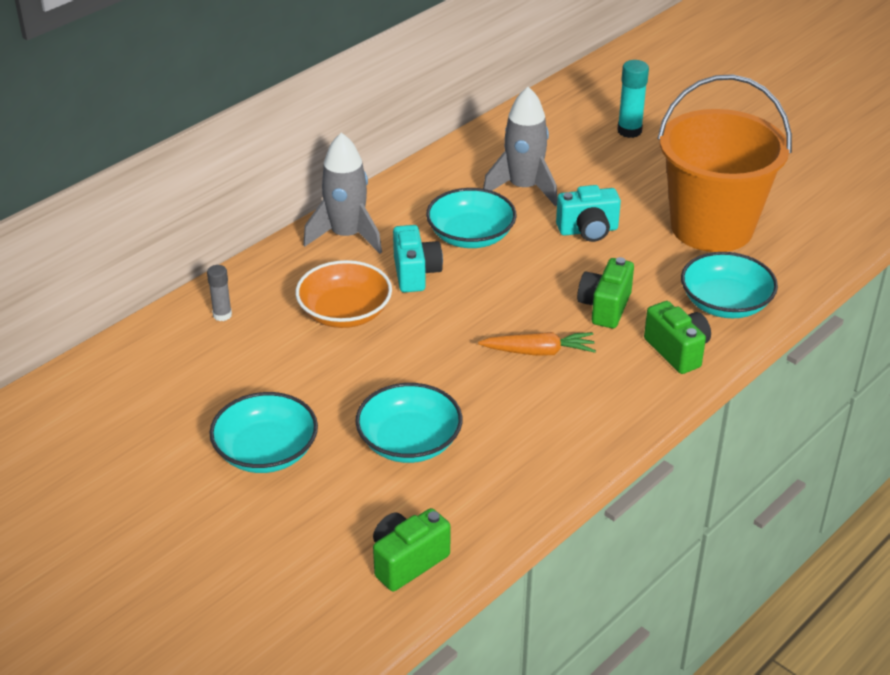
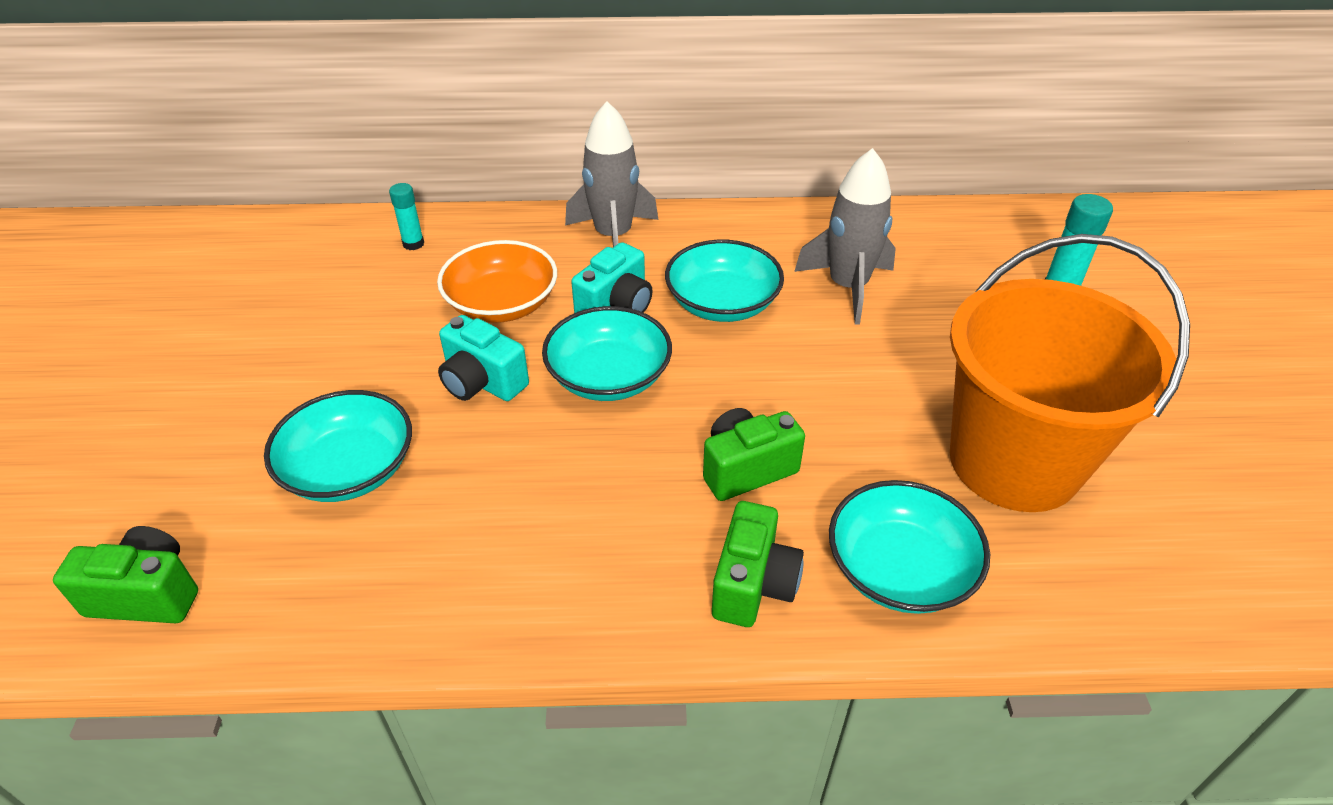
camera: 45 degrees right, 5 degrees up
grey glue stick [207,265,232,321] -> turquoise glue stick [389,183,424,250]
turquoise bowl [209,392,318,473] -> turquoise bowl moved to [542,306,672,401]
orange carrot [478,332,596,356] -> none
turquoise camera [556,185,621,242] -> turquoise camera moved to [438,315,529,401]

